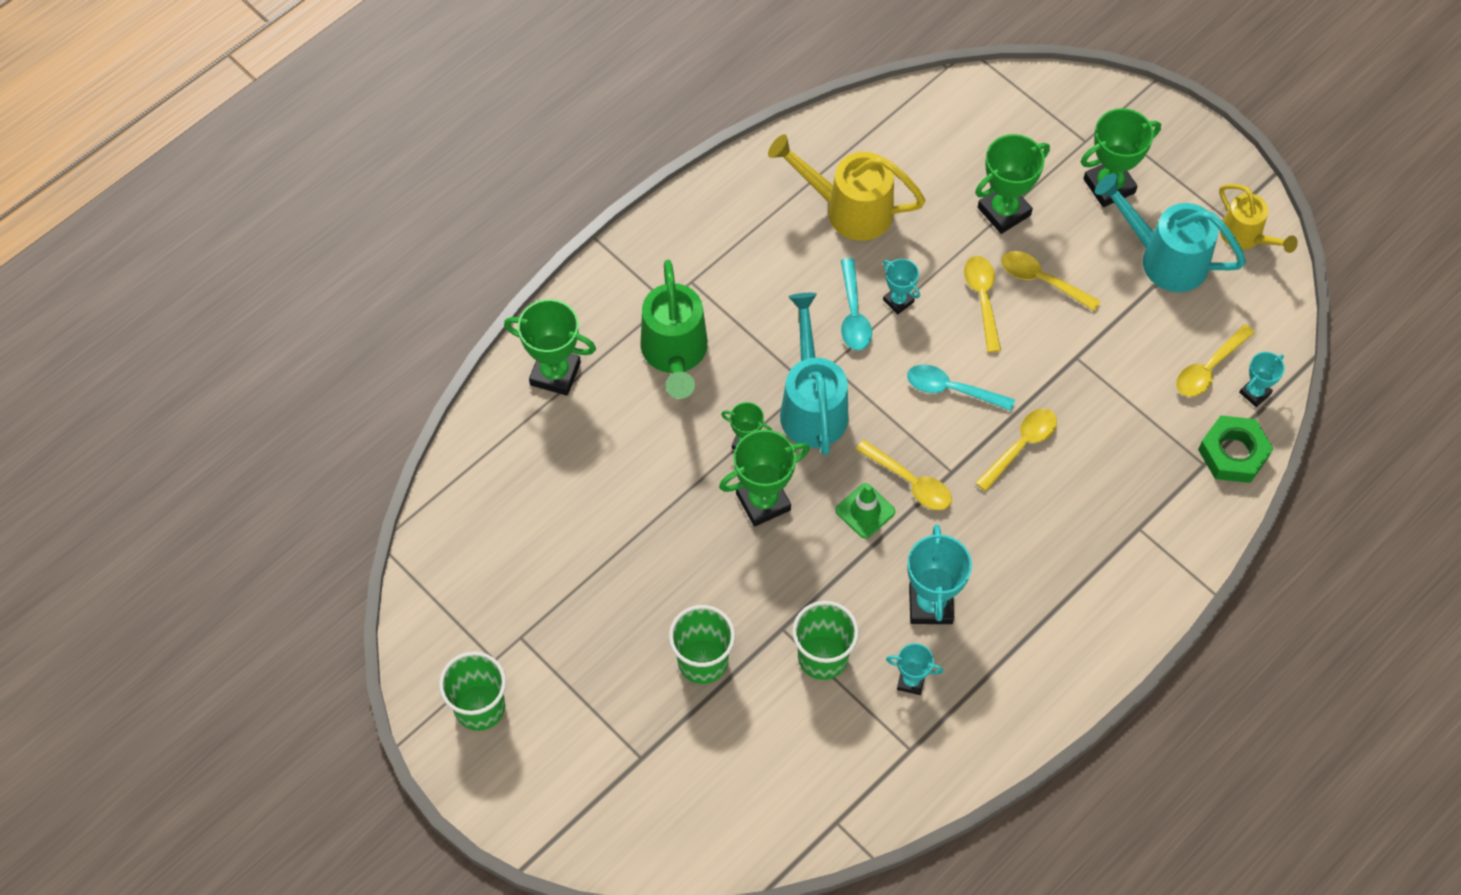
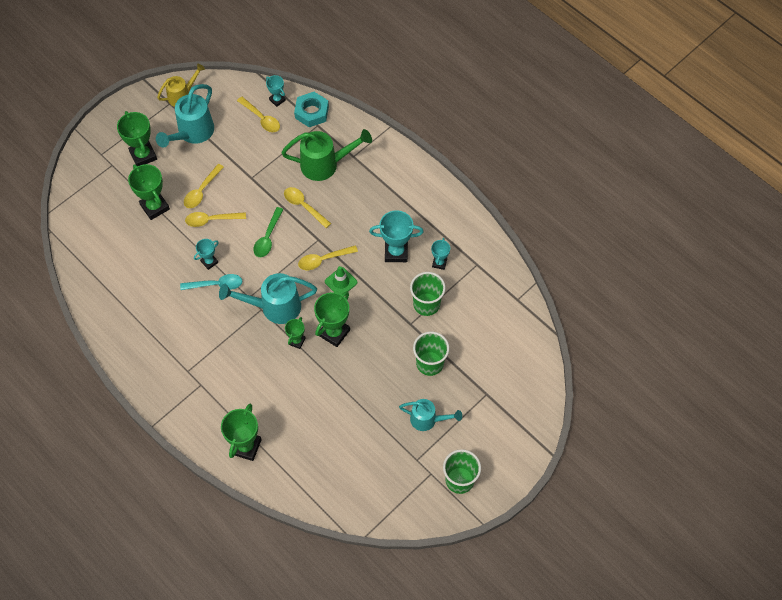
camera: 90 degrees left, 0 degrees up
green watering can [640,260,708,399] -> green watering can moved to [281,129,372,181]
green trophy [719,430,809,527] -> green trophy turned 60 degrees clockwise [314,291,350,347]
yellow watering can [768,134,926,241] -> none
yellow spoon [856,440,952,510] -> yellow spoon turned 150 degrees counterclockwise [298,245,358,270]
turquoise spoon [907,364,1015,411] -> green spoon [254,207,284,257]
green nut [1198,415,1273,483] -> turquoise nut [294,92,329,127]
none -> turquoise watering can [399,399,462,431]

